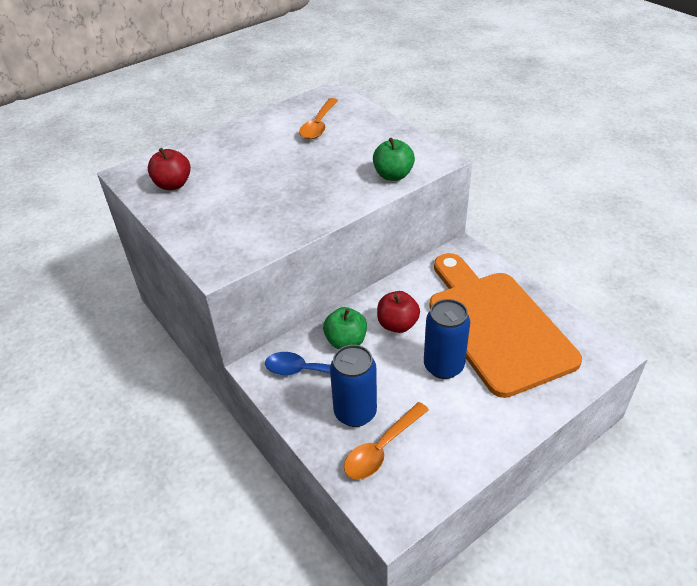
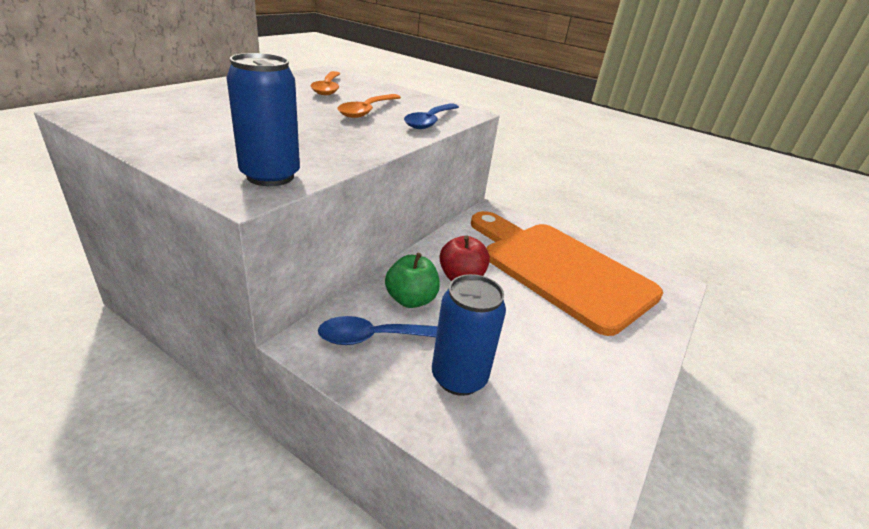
camera: 25 degrees left, 10 degrees down
red apple [148,148,191,190] -> none
orange spoon [344,402,429,480] -> orange spoon moved to [338,94,401,118]
green apple [373,138,415,181] -> blue spoon [404,103,459,129]
blue can [424,299,470,379] -> blue can moved to [226,53,300,186]

